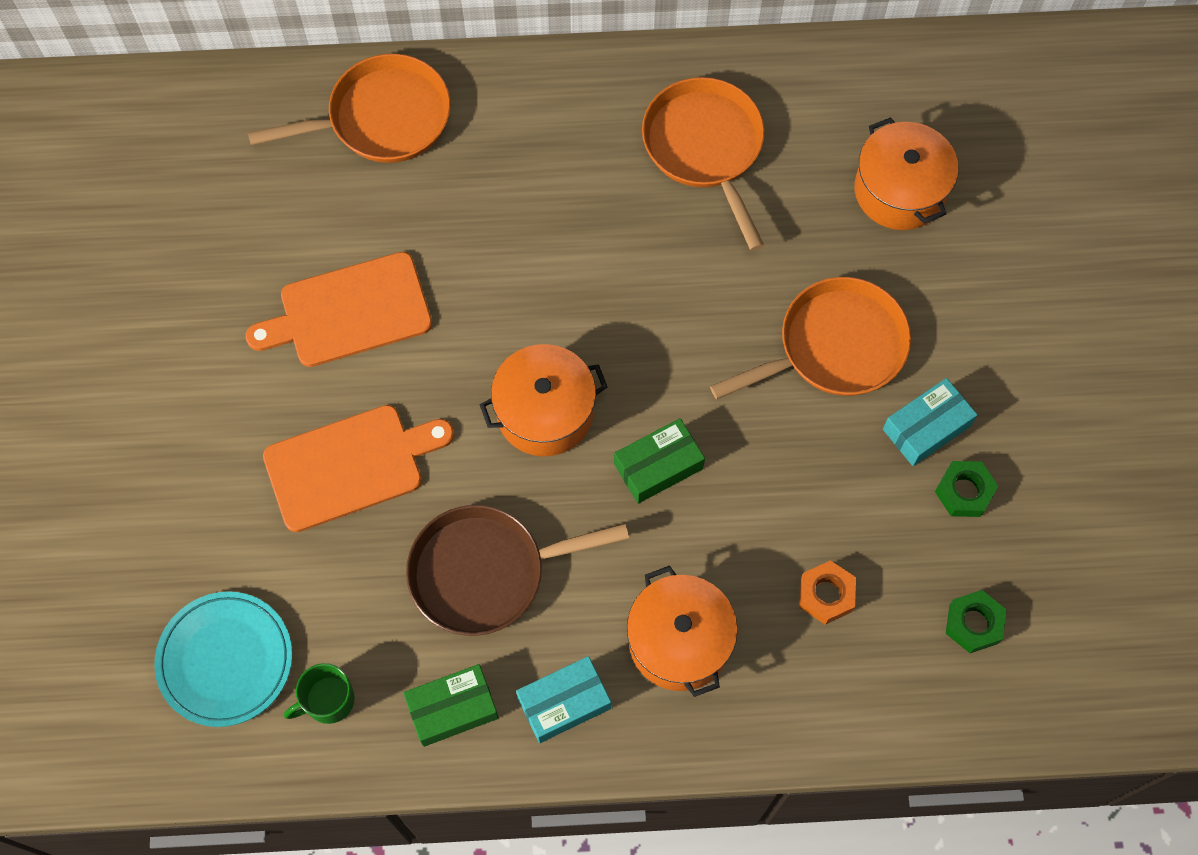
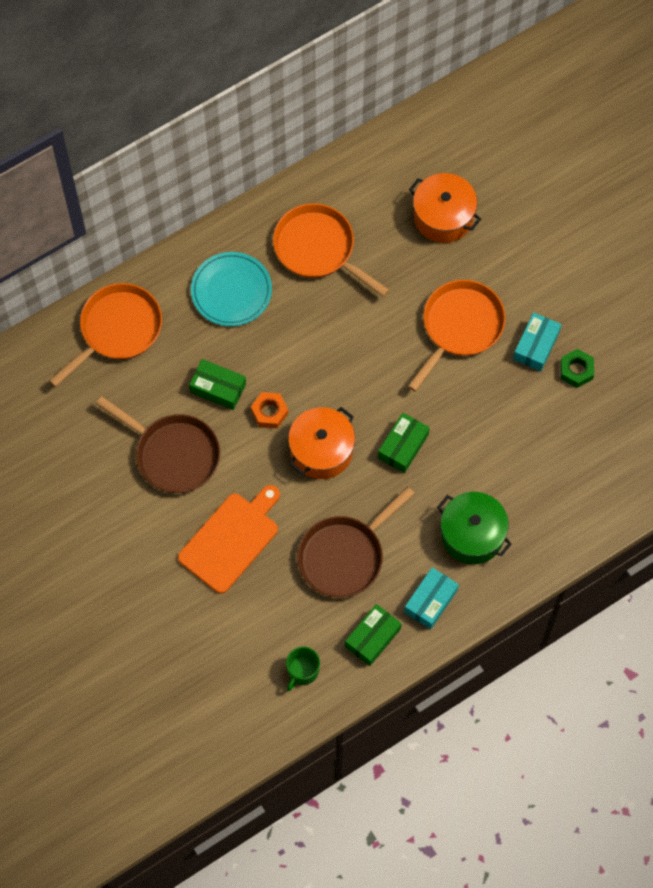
camera: 30 degrees left, 0 degrees up
turquoise plate [155,591,292,727] -> turquoise plate moved to [191,252,272,326]
orange cutting board [246,252,432,367] -> brown pan [96,396,220,493]
orange pot [627,566,738,697] -> green pot [437,492,512,564]
orange nut [800,561,856,625] -> orange nut moved to [251,392,288,428]
green nut [946,590,1006,653] -> none
none -> green box [189,359,246,410]

